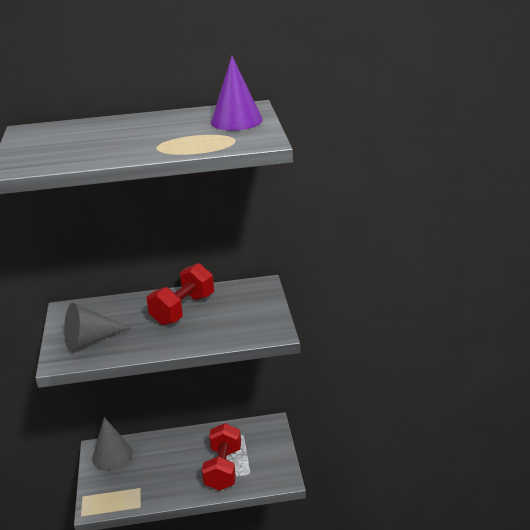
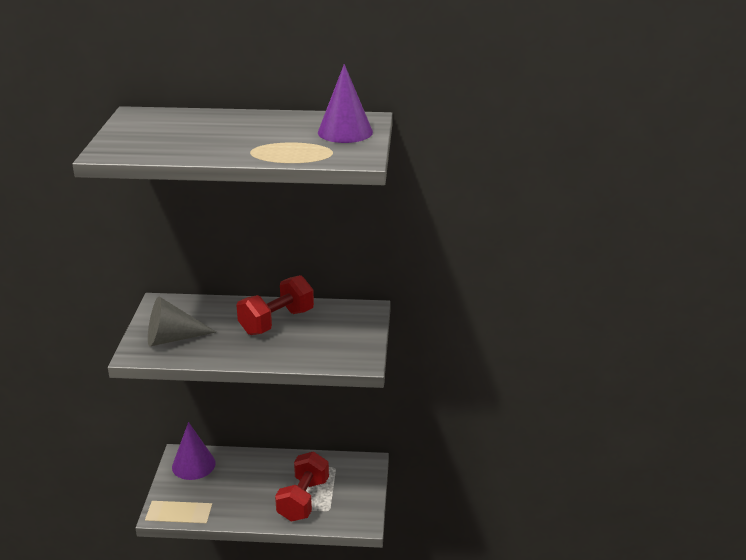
camera: 10 degrees right, 0 degrees up
grey cone [92,417,133,471] -> purple cone [172,422,216,480]

